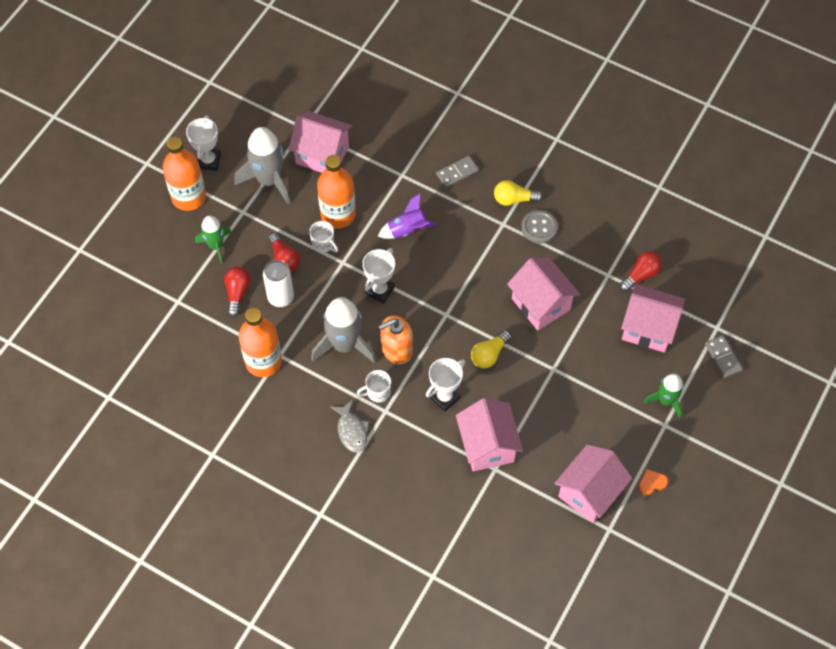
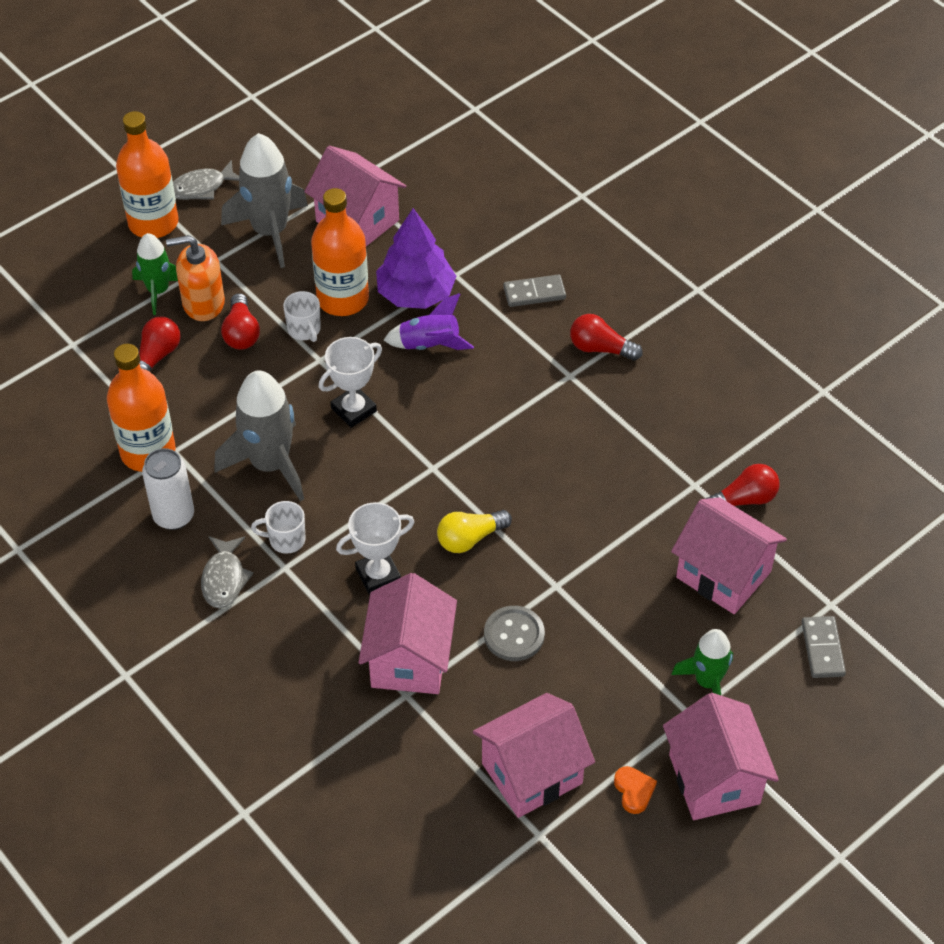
camera: 20 degrees right, 10 degrees down
white trophy [186,115,221,171] -> grey fish [173,160,239,200]
white can [263,260,294,307] -> white can moved to [142,448,194,530]
orange soap dispenser [378,315,413,365] -> orange soap dispenser moved to [166,235,225,321]
yellow light bulb [494,180,543,206] -> red light bulb [570,314,642,361]
pink house [507,258,580,331] -> pink house moved to [663,693,779,820]
grey button [521,210,558,244] -> grey button moved to [484,606,545,661]
orange heart [639,469,668,496] -> orange heart turned 75 degrees clockwise [614,766,657,814]
none -> purple tree [376,208,456,309]

